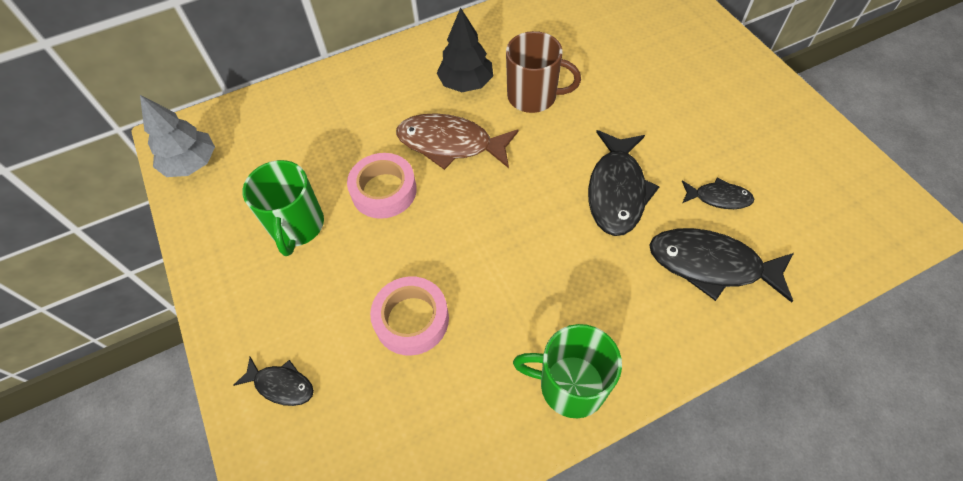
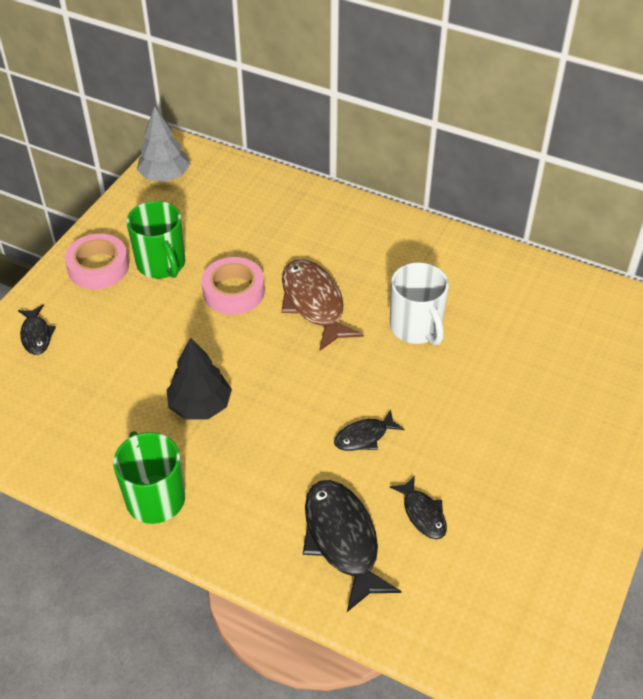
camera: 50 degrees right, 10 degrees down
green mug [242,160,324,256] -> green mug turned 75 degrees counterclockwise [126,201,185,279]
pink tape [370,276,449,356] -> pink tape moved to [65,234,129,289]
black tree [437,7,493,92] -> black tree moved to [167,338,232,420]
brown mug [506,31,581,113] -> white mug [390,262,449,345]
black fish [588,130,660,236] -> black fish [334,410,404,451], size x0.54

